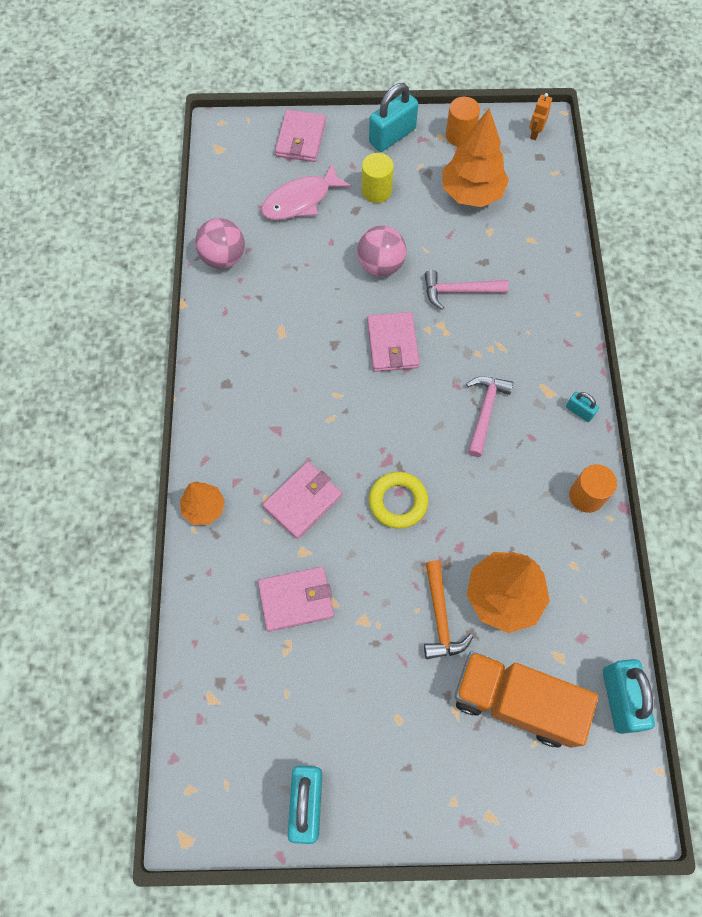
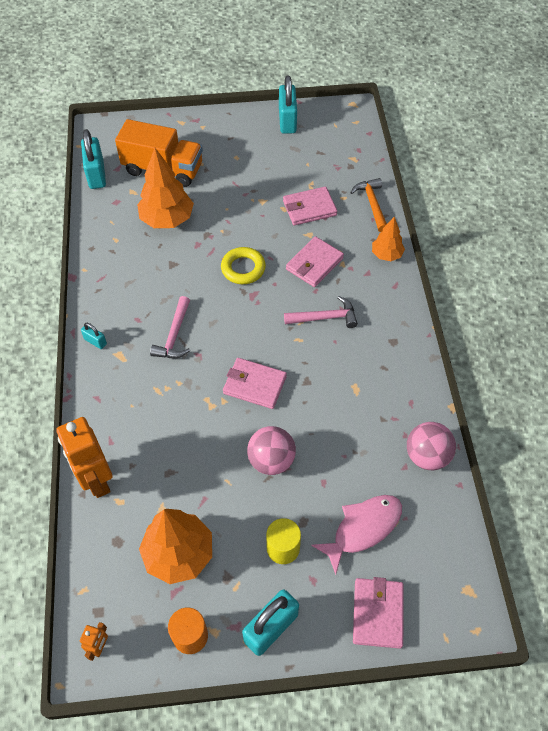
camera: 175 degrees right, 10 degrees down
pink wallet [367,312,420,372] -> pink wallet turned 60 degrees counterclockwise [223,358,287,409]
orange hammer [424,561,473,659] -> orange hammer moved to [350,178,387,232]
pink hammer [425,270,509,310] -> pink hammer moved to [284,296,358,328]
orange cylinder [569,464,617,513] -> none
none -> orange robot [56,417,113,498]

